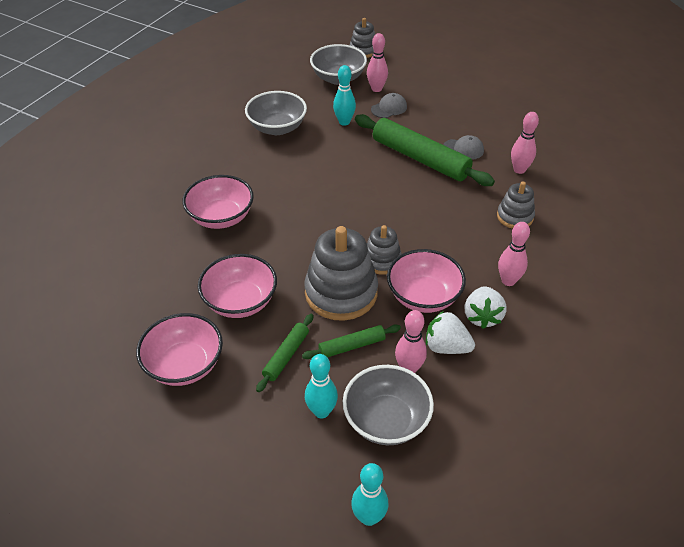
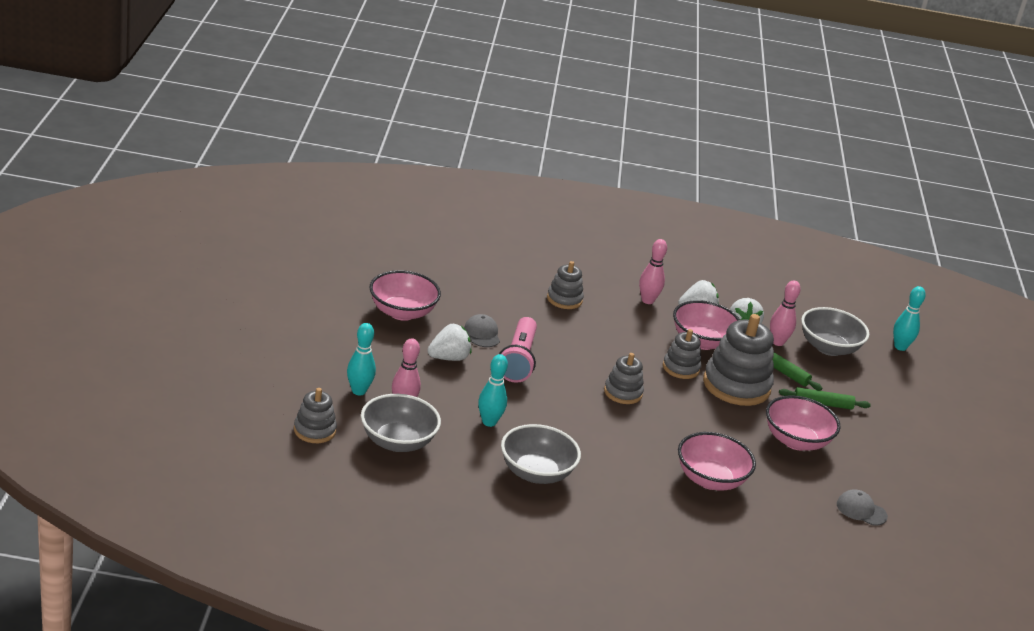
camera: 120 degrees left, 15 degrees down
pink bowl [136,313,223,386] -> pink bowl moved to [370,270,441,321]
turquoise bowling pin [305,354,338,418] -> turquoise bowling pin moved to [347,323,376,395]
green rolling pin [355,114,495,186] -> pink flashlight [499,317,537,383]
grey cap [371,93,407,118] -> grey cap moved to [837,489,888,526]
pink bowling pin [511,112,539,174] -> none
none -> white strawberry [428,324,471,361]
none -> grey stacking toy [604,353,644,404]

